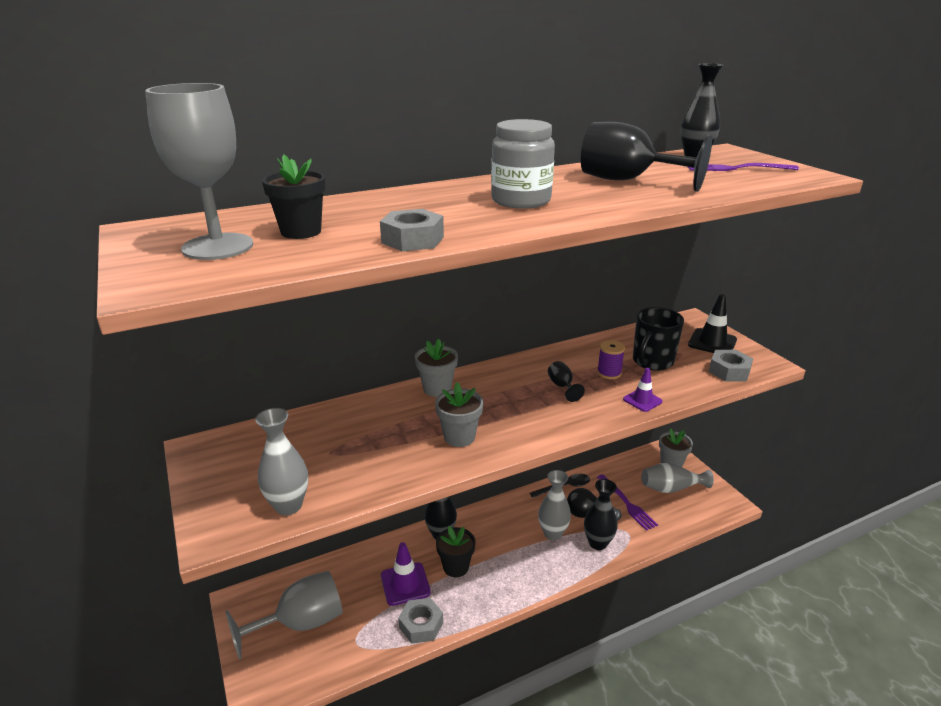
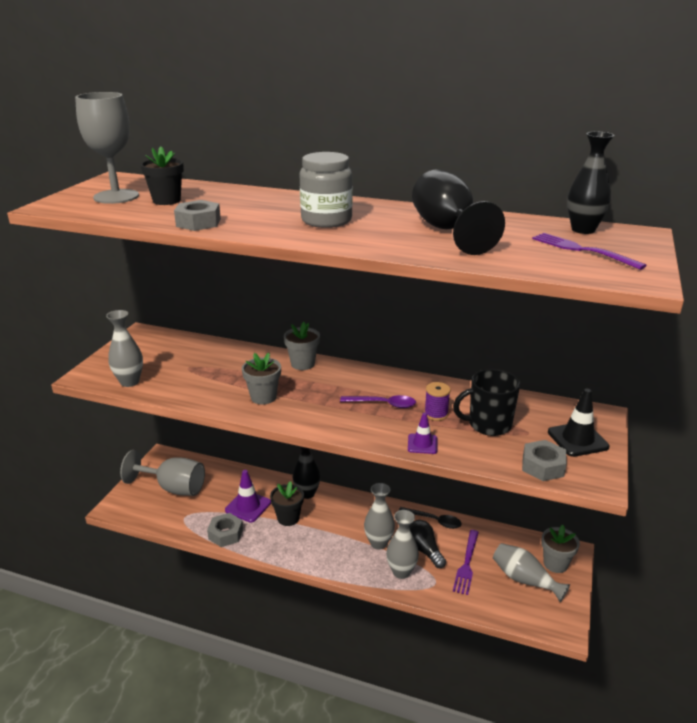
camera: 45 degrees right, 0 degrees up
black goblet [548,361,585,402] -> purple spoon [340,395,416,408]
black vase [584,479,618,550] -> grey vase [386,510,419,579]

